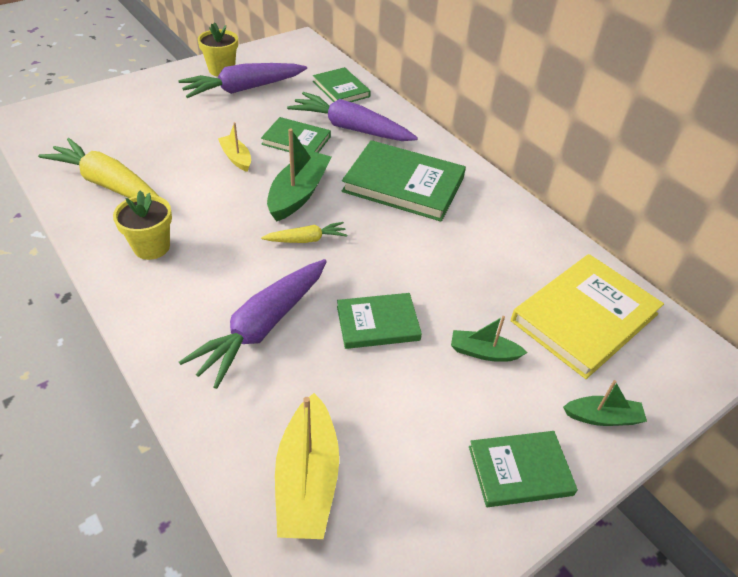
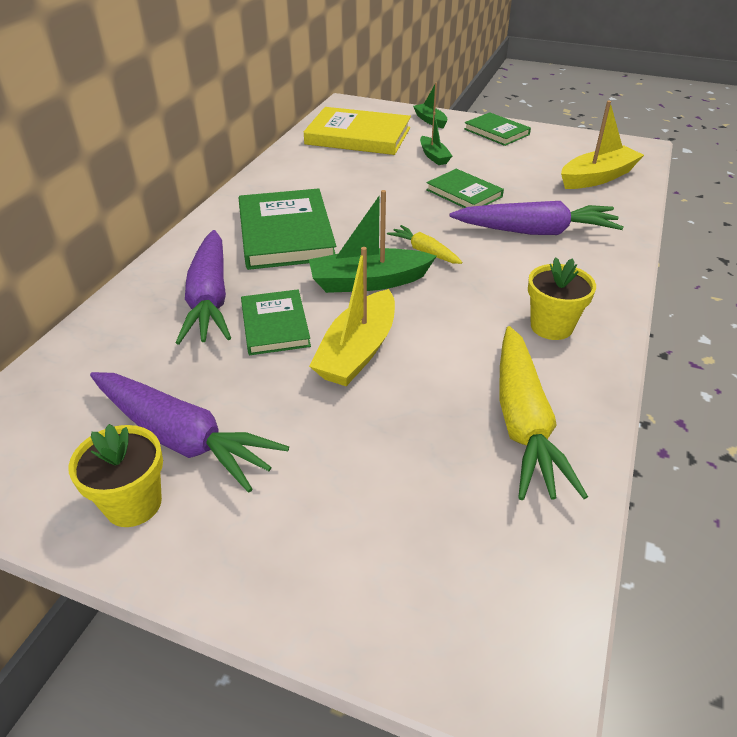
camera: 120 degrees left, 5 degrees down
yellow boat [218,122,251,172] -> yellow boat [309,247,395,386], size x1.74
green book [313,67,371,102] -> none

